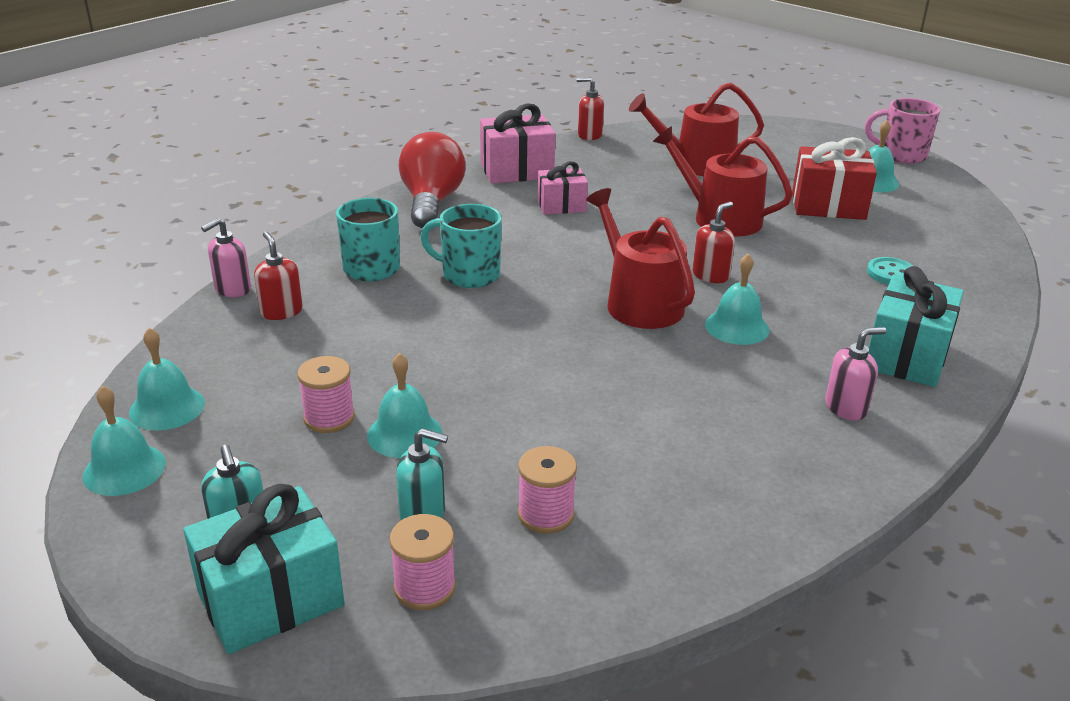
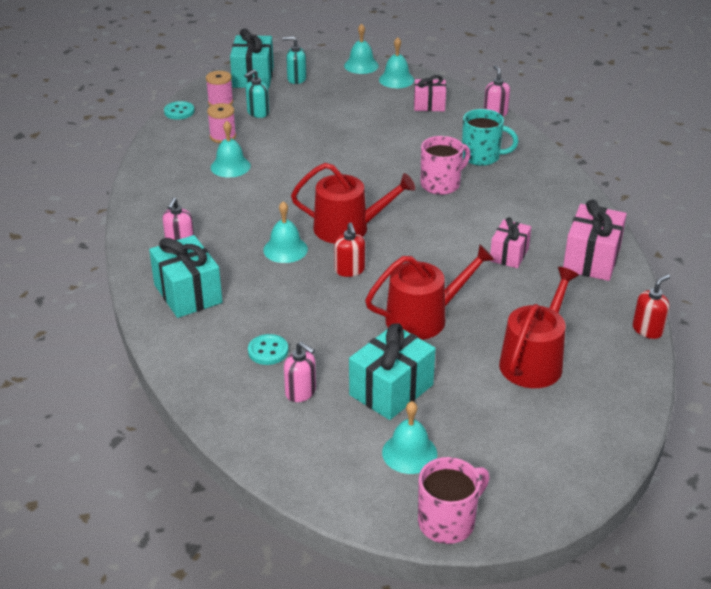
camera: 125 degrees right, 5 degrees up
red soap dispenser [254,232,303,320] -> none
pink spool [297,356,355,433] -> none
turquoise bell [367,353,442,458] -> turquoise bell moved to [211,121,251,178]
red light bulb [399,132,466,228] -> none
turquoise mug [420,204,502,288] -> pink mug [421,136,471,195]
red gift [792,137,877,220] -> turquoise gift [349,323,436,420]
none -> turquoise button [164,101,194,120]
none -> pink soap dispenser [284,341,316,402]
none -> pink gift [414,75,446,111]

